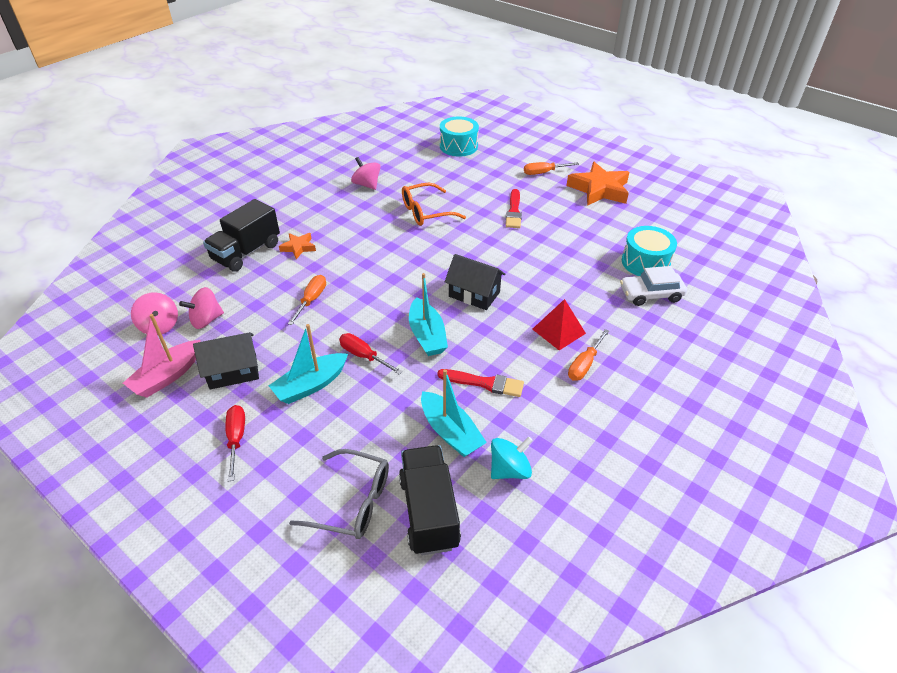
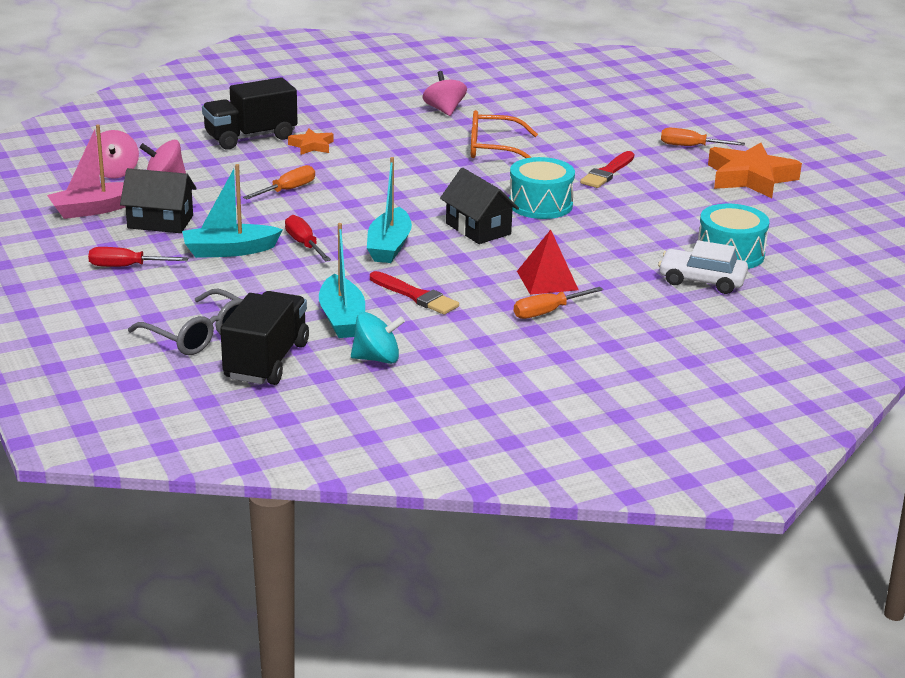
camera: 25 degrees right, 15 degrees down
red screwdriver [225,405,245,481] -> red screwdriver turned 105 degrees counterclockwise [88,247,188,267]
turquoise drum [440,117,479,156] -> turquoise drum moved to [509,157,575,219]

